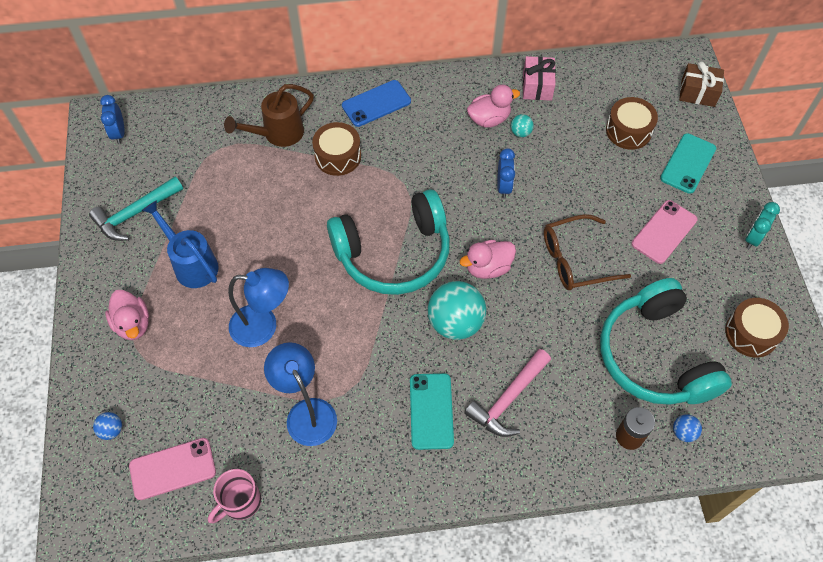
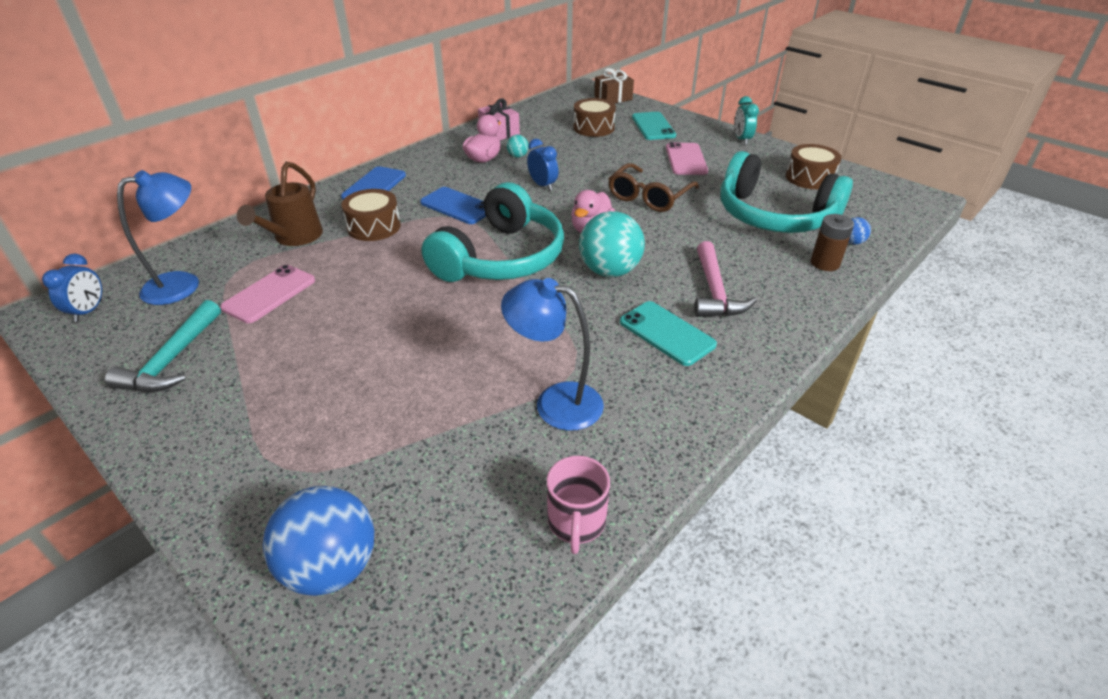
camera: 40 degrees left, 20 degrees down
blue ball [93,412,122,440] -> blue ball [263,486,374,596], size x2.24
blue clock [100,95,125,144] -> blue clock turned 120 degrees counterclockwise [42,254,102,322]
pink duck [105,290,149,340] -> none
pink phone [129,438,216,500] -> pink phone moved to [220,265,315,323]
blue watering can [142,200,219,288] -> none
blue lamp [228,268,289,347] -> blue lamp moved to [117,170,199,305]
none -> blue phone [420,187,486,224]

